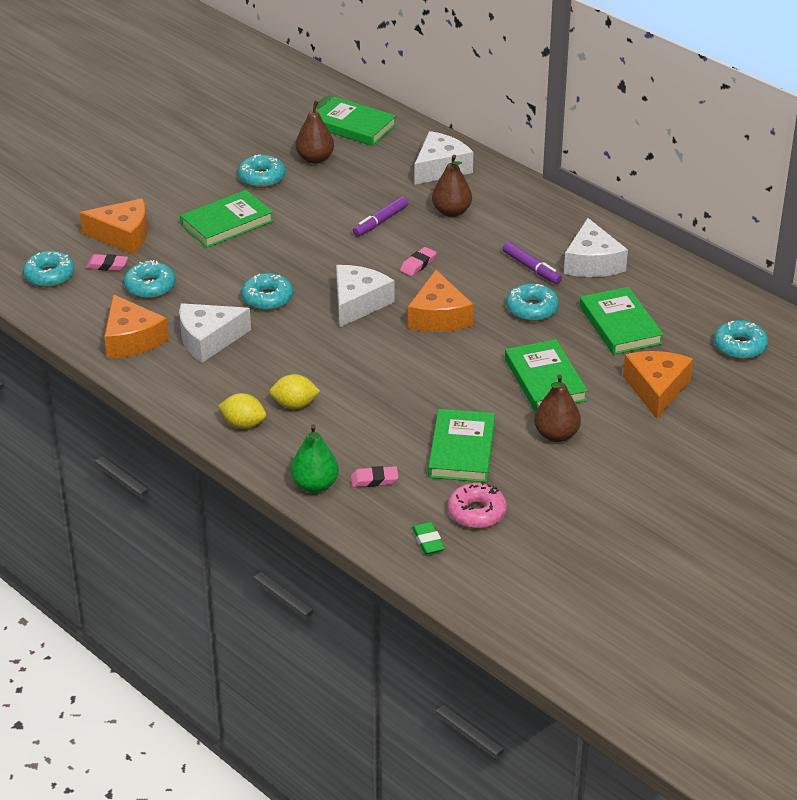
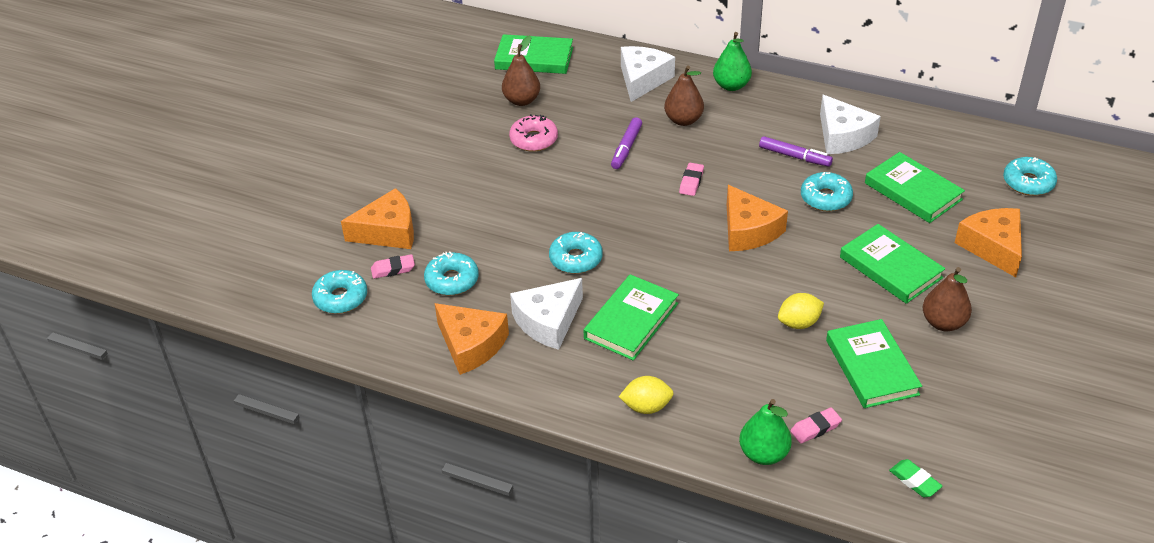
camera: 20 degrees left, 5 degrees up
green book [180,190,273,248] -> green book moved to [584,274,679,361]
turquoise donut [238,154,286,188] -> none
yellow lemon [270,374,320,409] -> yellow lemon moved to [778,293,824,329]
white cheese [336,265,395,327] -> none
pink donut [448,482,507,529] -> pink donut moved to [509,114,558,152]
none -> green pear [713,32,752,91]

